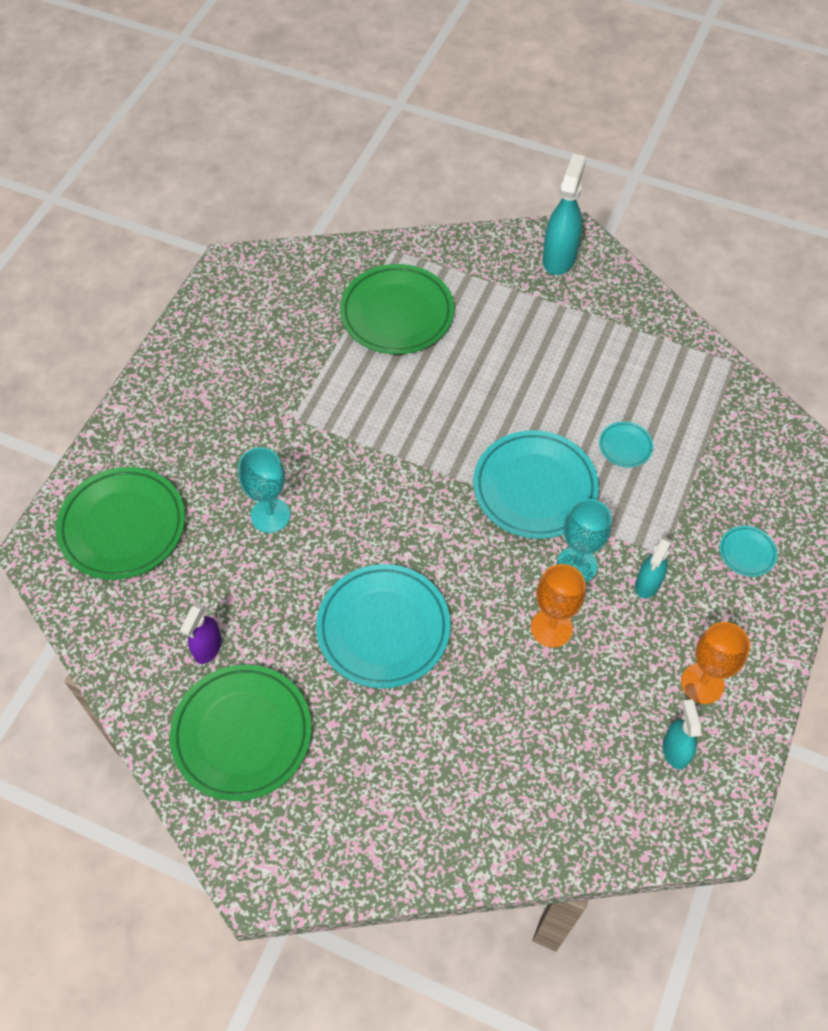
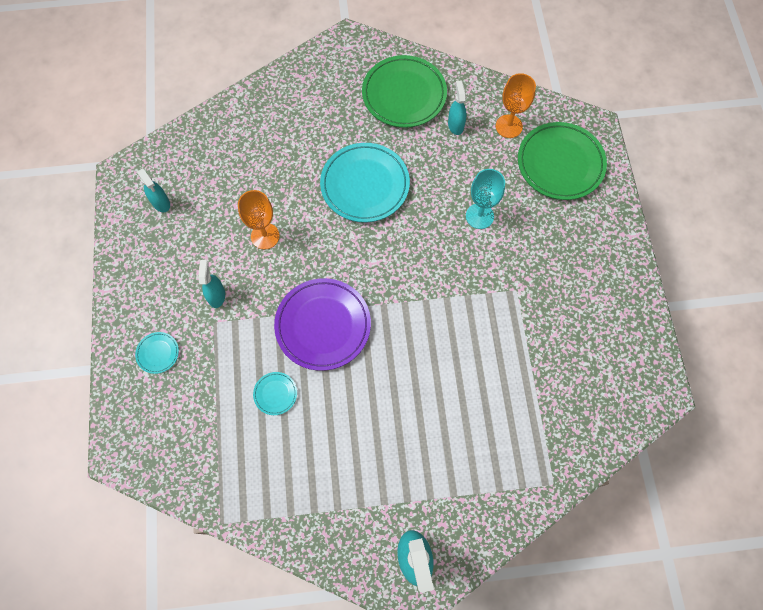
camera: 150 degrees right, 10 degrees up
purple spray bottle [180,603,222,664] -> turquoise spray bottle [448,80,467,135]
green plate [340,264,454,354] -> none
turquoise plate [473,430,599,539] -> purple plate [274,278,371,371]
turquoise goblet [557,499,612,582] -> none
orange goblet [681,622,750,704] -> orange goblet moved to [496,73,536,138]

